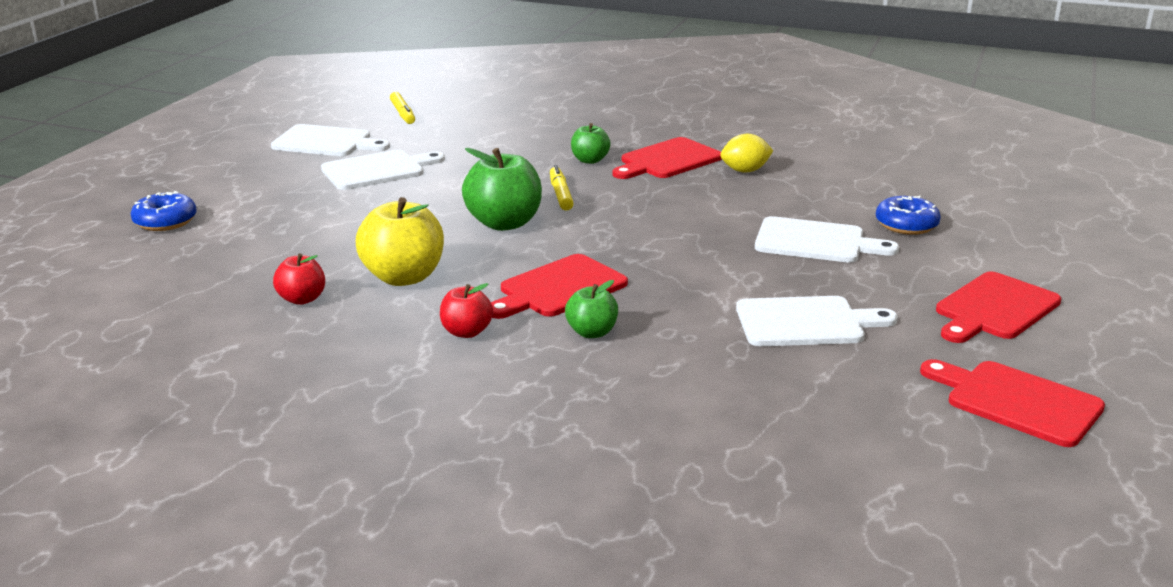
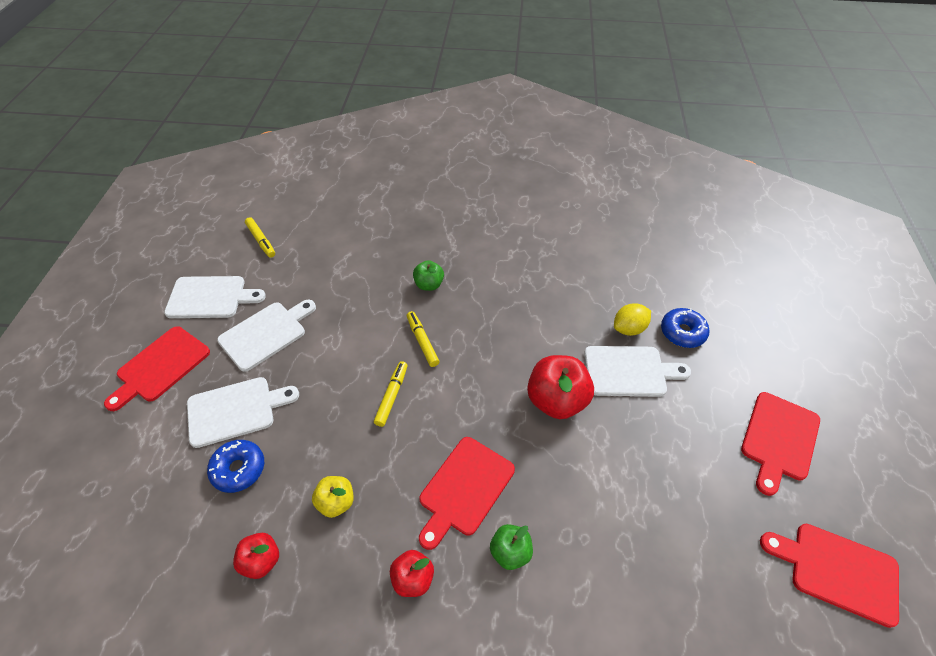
camera: 15 degrees left, 25 degrees up
blue donut [131,191,197,231] -> blue donut moved to [207,440,264,493]
yellow apple [356,197,444,286] -> yellow apple [312,476,354,518], size x0.56
green apple [462,148,542,231] -> yellow marker [374,361,408,427]
red cutting board [612,137,722,179] -> red cutting board moved to [104,326,210,411]
yellow lemon [720,134,774,173] -> yellow lemon moved to [614,303,651,336]
white cutting board [736,296,898,346] -> white cutting board moved to [187,377,299,448]
none -> red apple [527,355,594,419]

